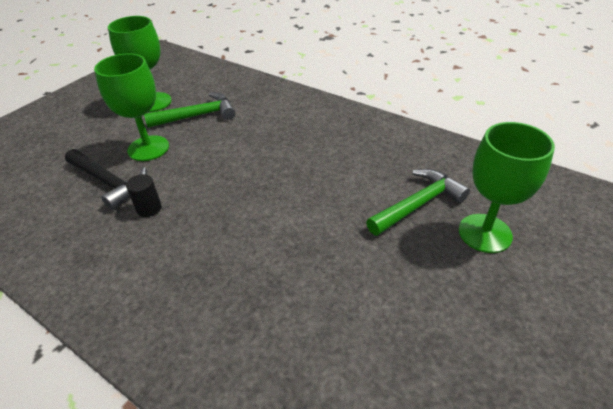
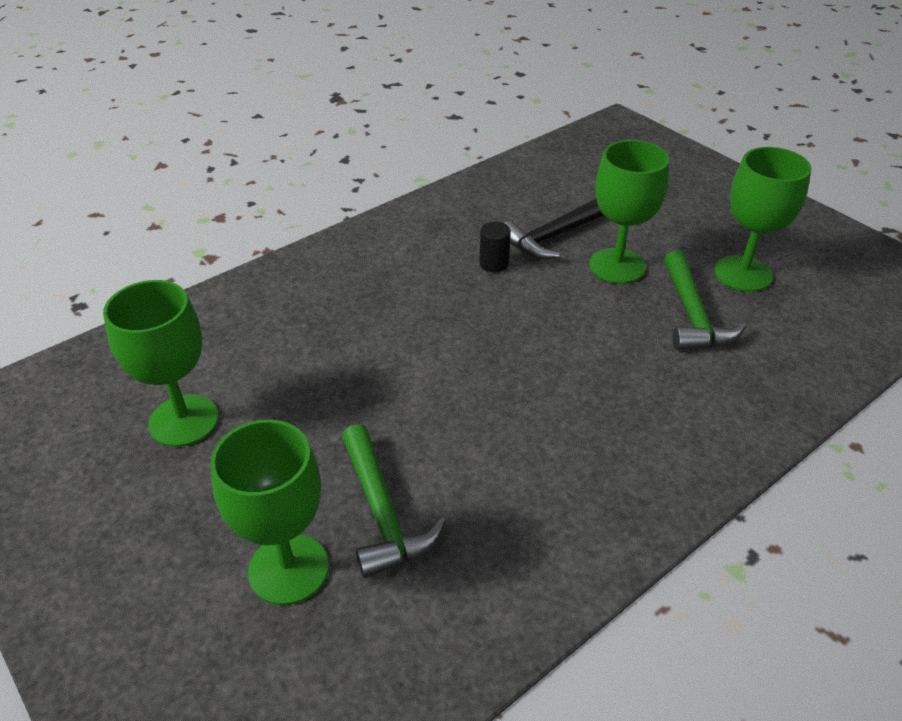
camera: 105 degrees right, 0 degrees up
none -> green goblet [103,280,219,447]

